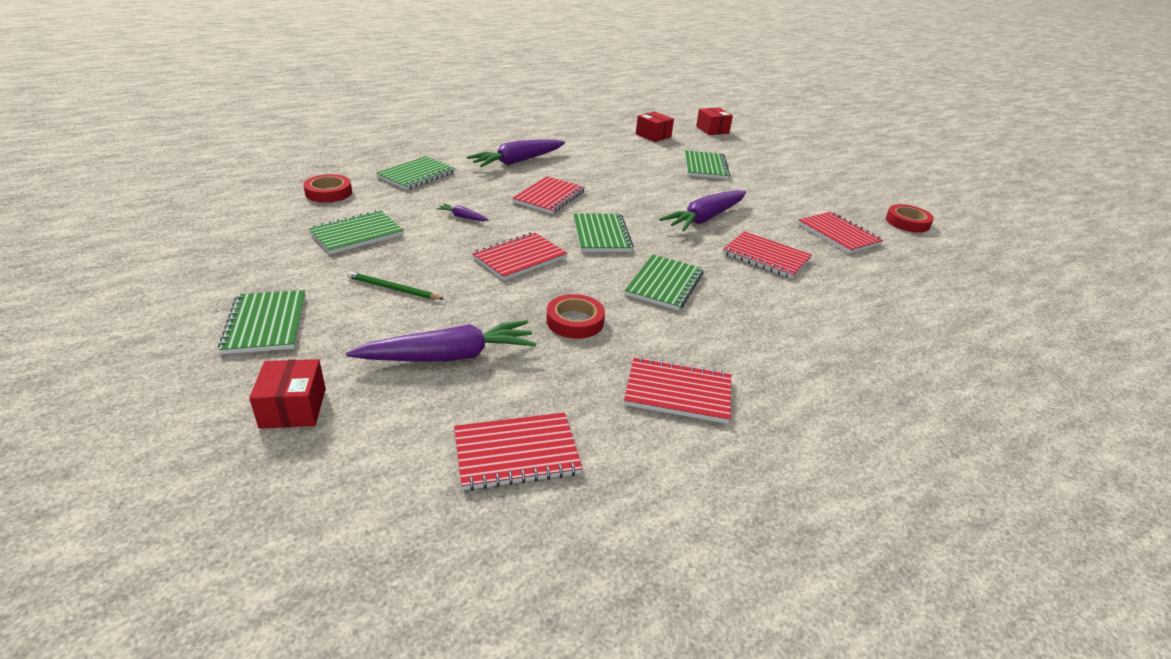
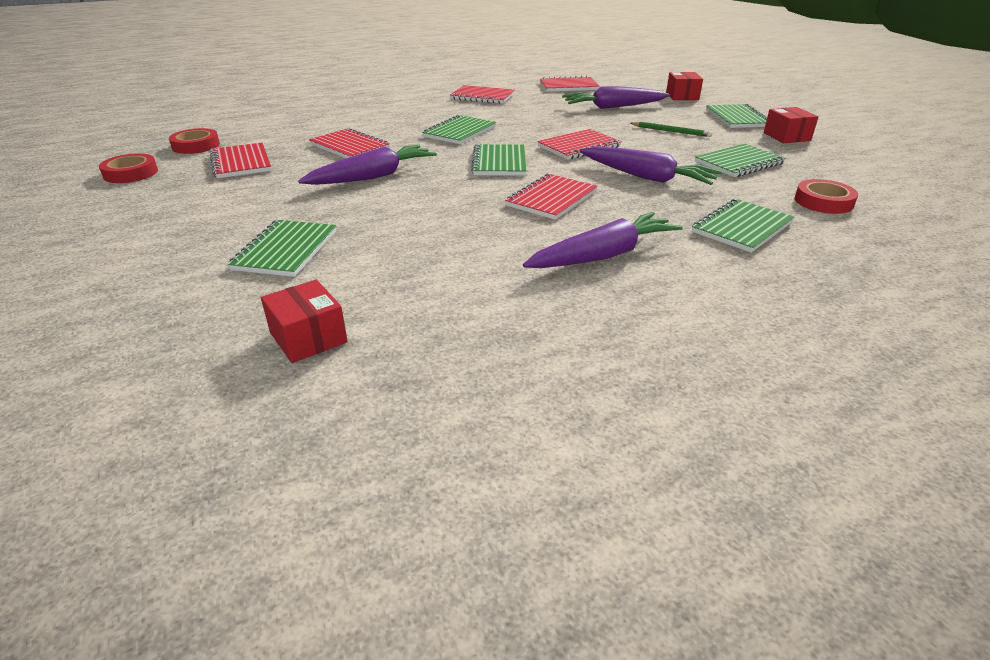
camera: 170 degrees left, 0 degrees up
purple carrot [436,204,489,221] -> purple carrot [580,147,722,185], size x2.29
red tape [546,294,605,339] -> red tape moved to [169,128,220,154]
red box [696,108,733,135] -> red box moved to [763,107,819,143]

